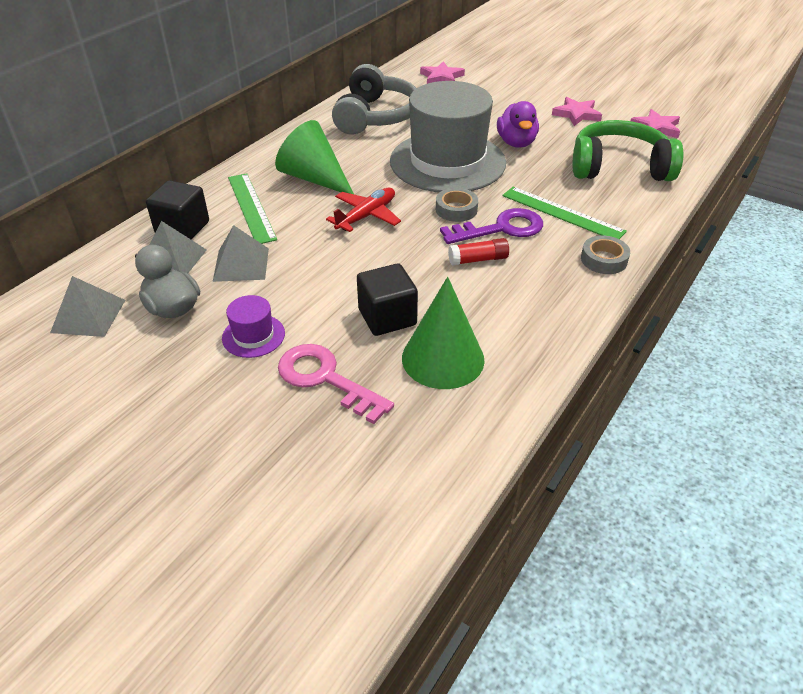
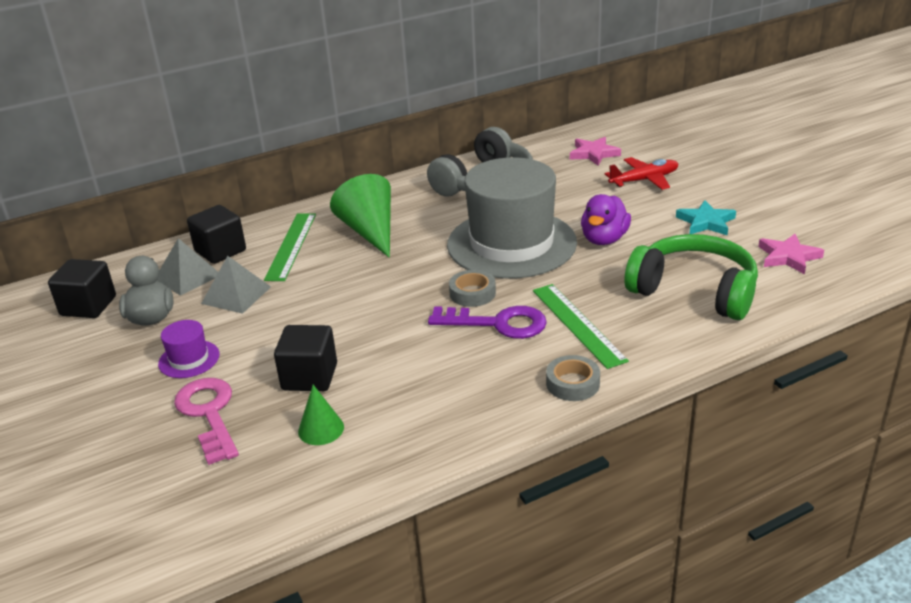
camera: 30 degrees right, 10 degrees down
grey pyramid [50,276,125,337] -> black cube [48,259,116,318]
red plane [326,188,401,232] -> red plane moved to [605,157,678,190]
green cone [402,277,485,389] -> green cone [298,385,344,445], size x0.53
red glue stick [448,238,509,266] -> none
pink star [552,97,602,126] -> turquoise star [676,200,736,235]

